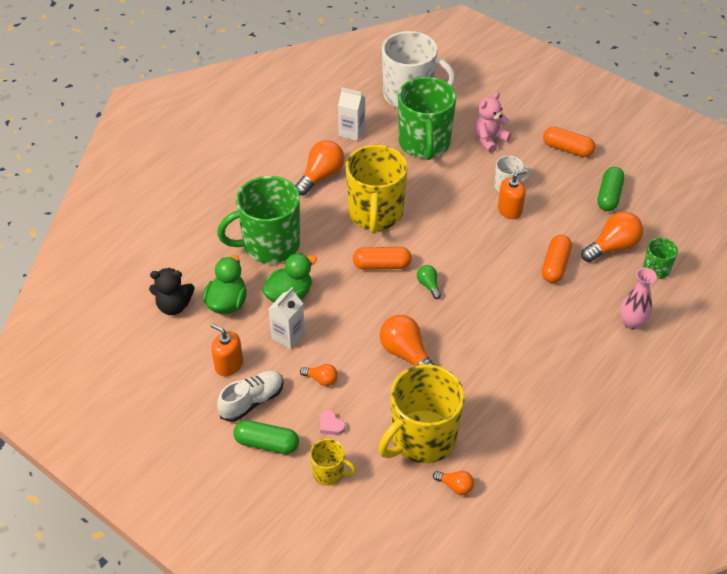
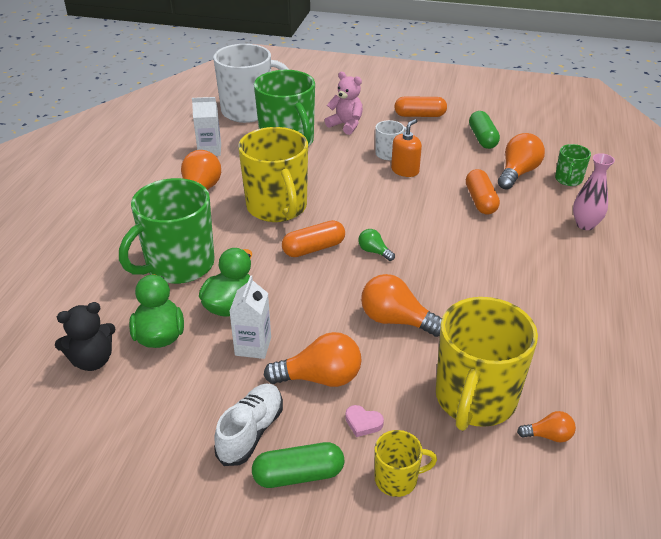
camera: 25 degrees left, 10 degrees down
orange soap dispenser [211,323,243,376] -> none
orange light bulb [300,364,338,386] -> orange light bulb [264,332,362,387], size x1.89
pink teddy bear [474,92,511,153] -> pink teddy bear turned 105 degrees clockwise [325,72,363,135]

